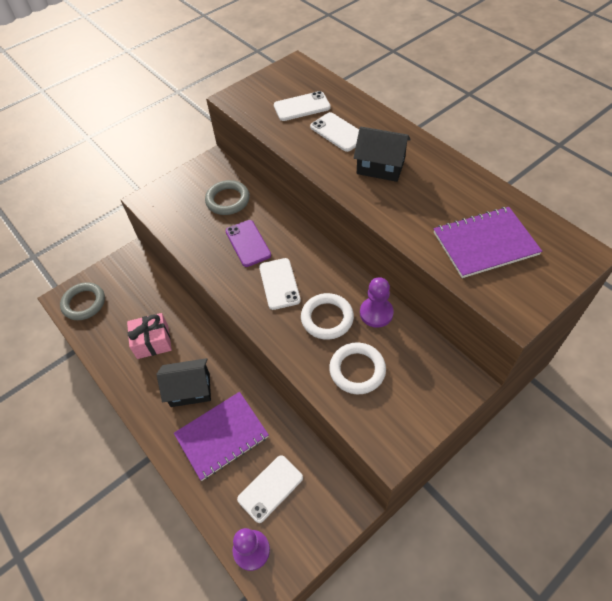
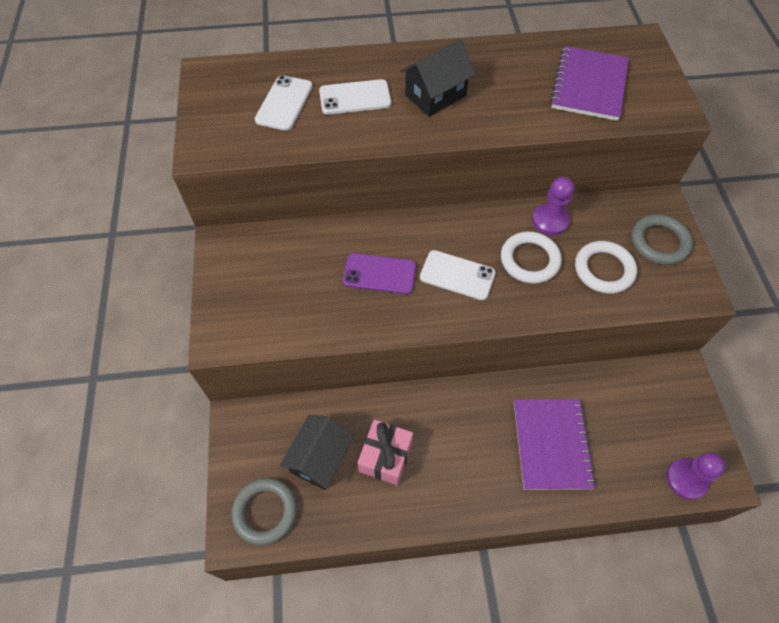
camera: 60 degrees left, 5 degrees up
black house [157,358,211,407] -> black house moved to [280,415,354,490]
grey ring [205,180,250,215] -> grey ring moved to [631,214,693,265]
white phone [237,455,303,523] -> none

